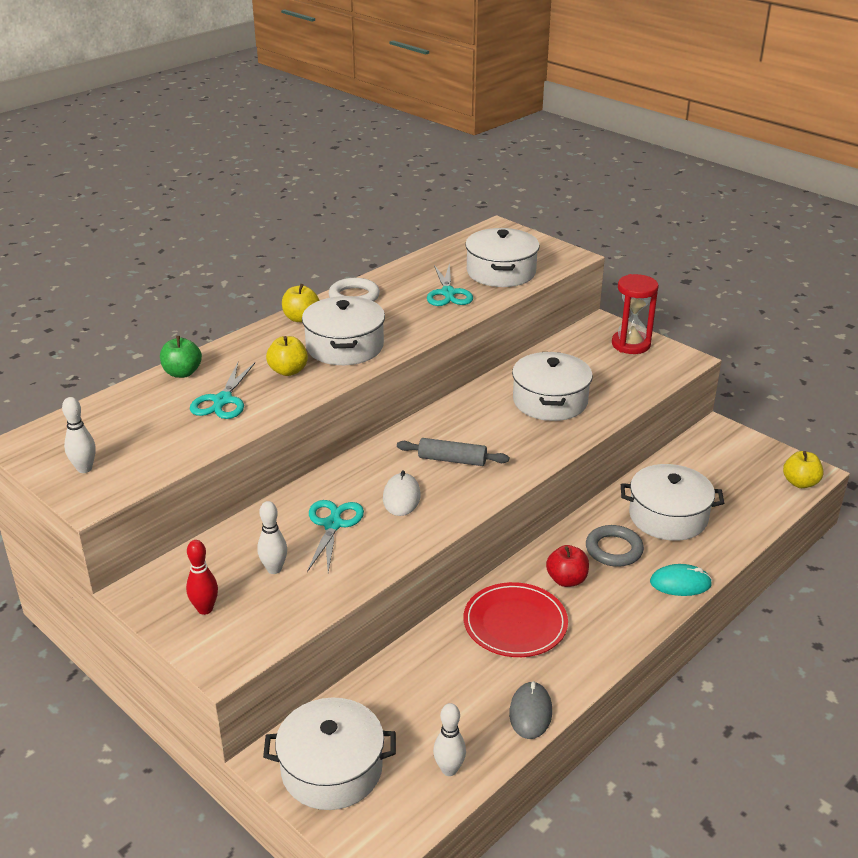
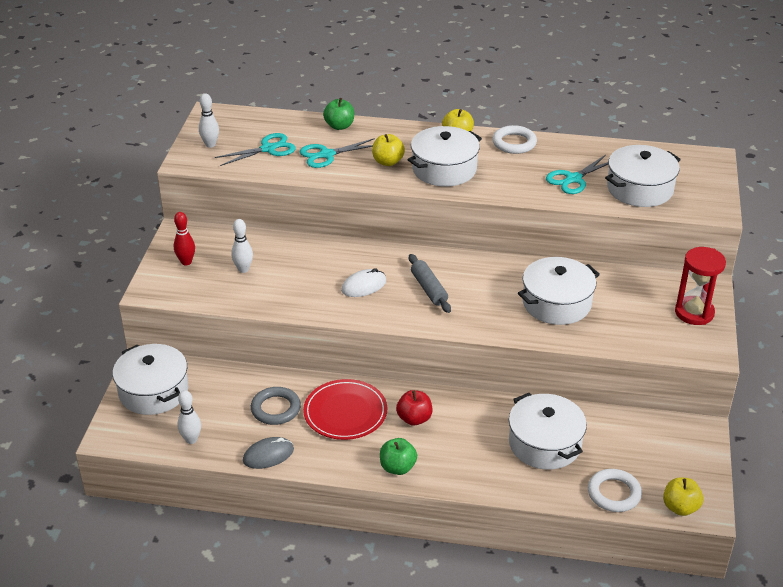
camera: 55 degrees right, 5 degrees up
turquoise scissors [307,500,364,572] -> turquoise scissors moved to [215,133,296,166]
grey ring [586,525,644,567] -> grey ring moved to [251,387,301,425]
turquoise mouse [650,564,712,596] -> none
none -> green apple [380,438,417,475]
none -> white ring [588,469,642,512]

